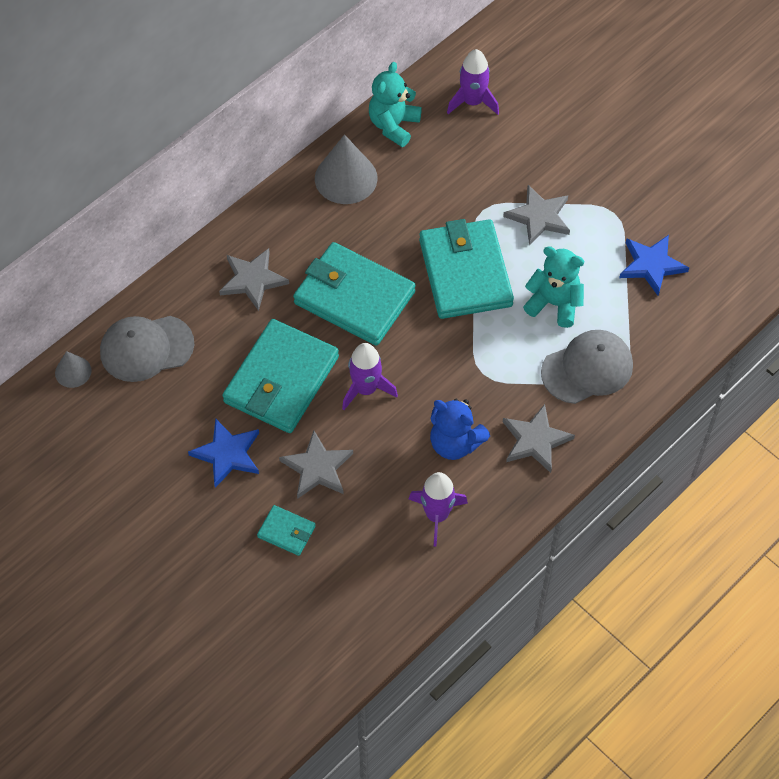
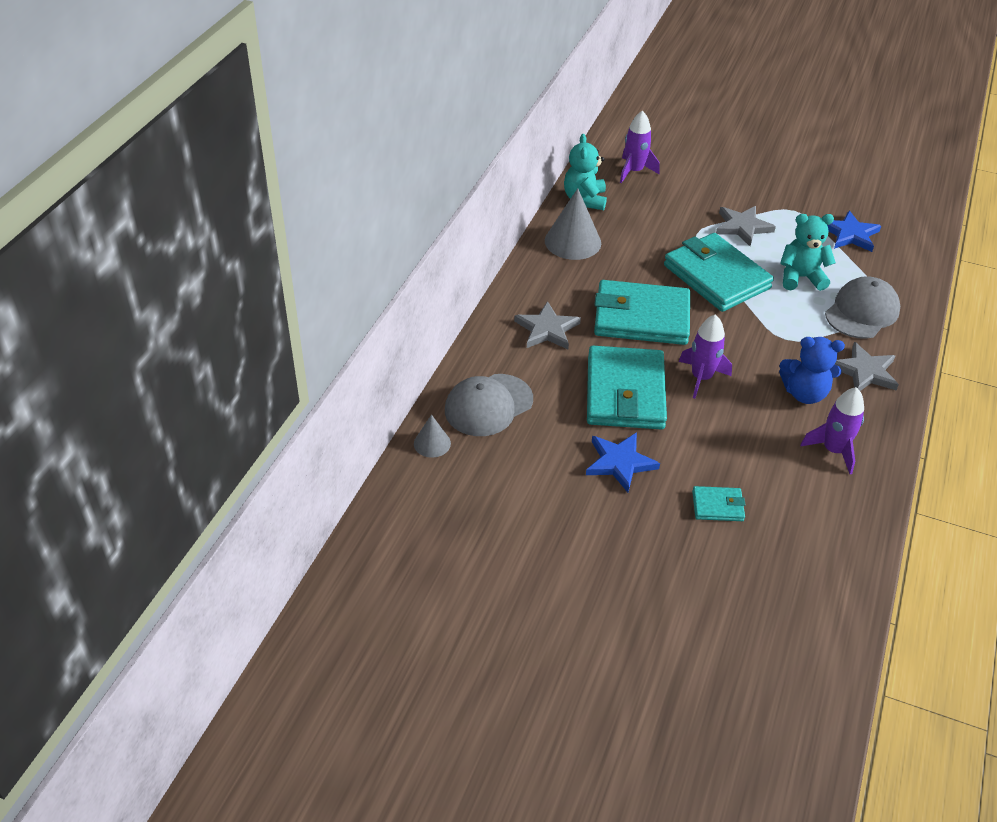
camera: 25 degrees left, 15 degrees down
grey star [279,430,353,499] -> none

